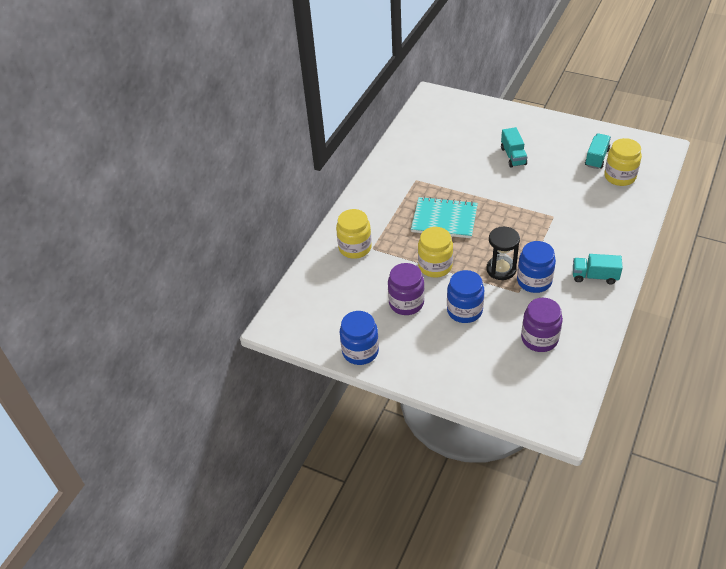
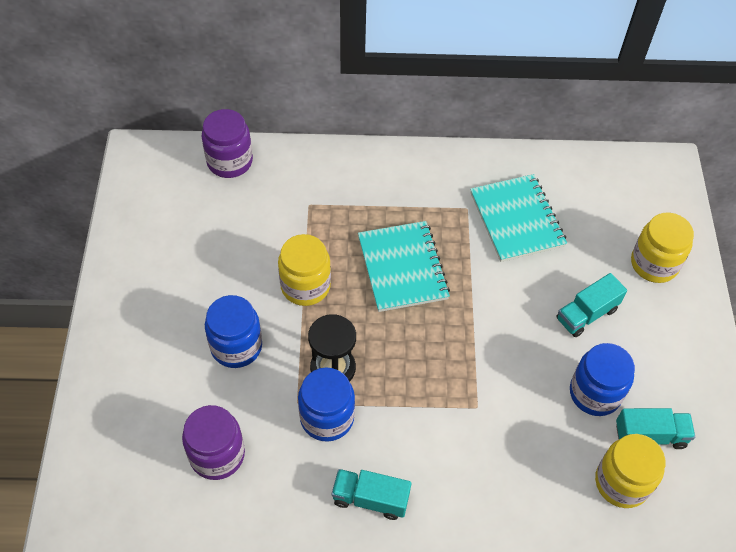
camera: 60 degrees right, 10 degrees up
yellow jar [336,209,372,259] -> yellow jar moved to [631,213,694,283]
blue jar [340,311,379,365] -> blue jar moved to [570,343,635,416]
purple jar [388,263,424,315] -> purple jar moved to [202,109,253,178]
turquoise truck [573,254,623,285] -> turquoise truck turned 60 degrees counterclockwise [332,469,411,520]
none -> turquoise notebook [470,174,567,262]

